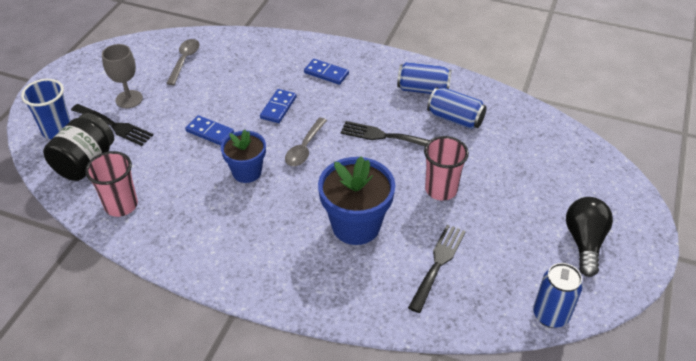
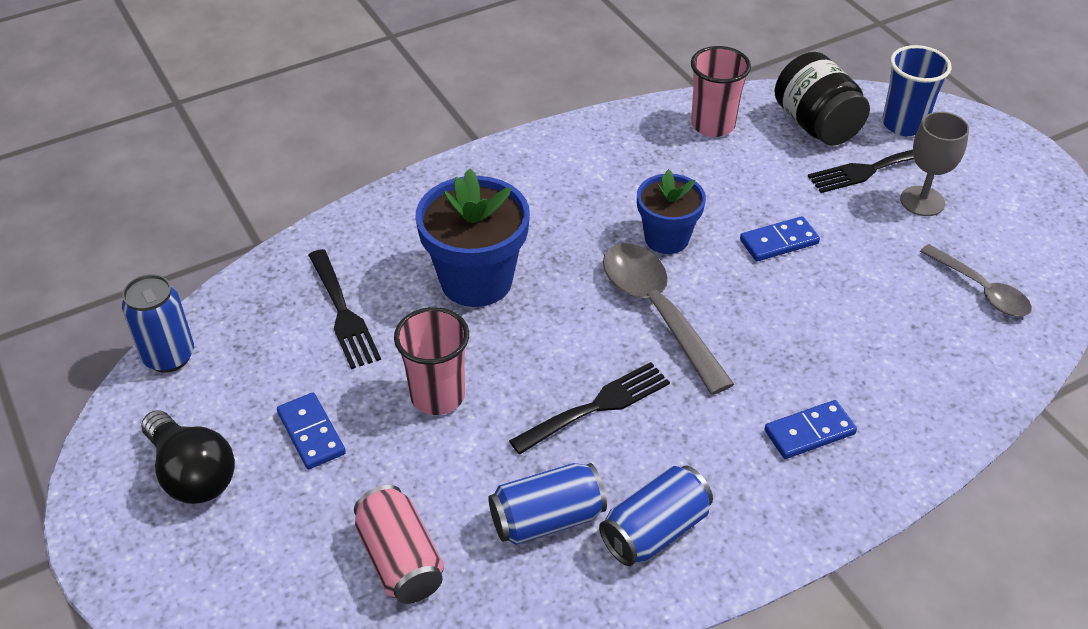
camera: 130 degrees right, 0 degrees up
blue domino [260,89,297,123] -> blue domino moved to [277,392,346,469]
grey spoon [285,117,327,166] -> grey spoon [603,243,734,395], size x1.60
none -> pink can [354,485,444,604]

